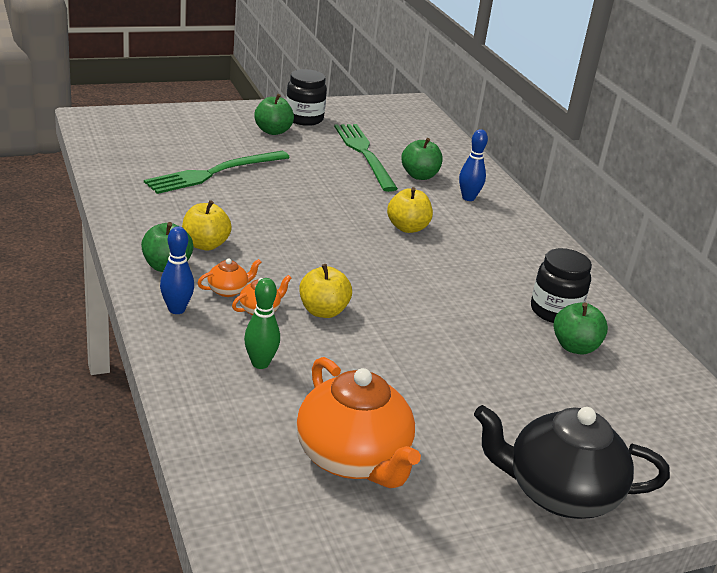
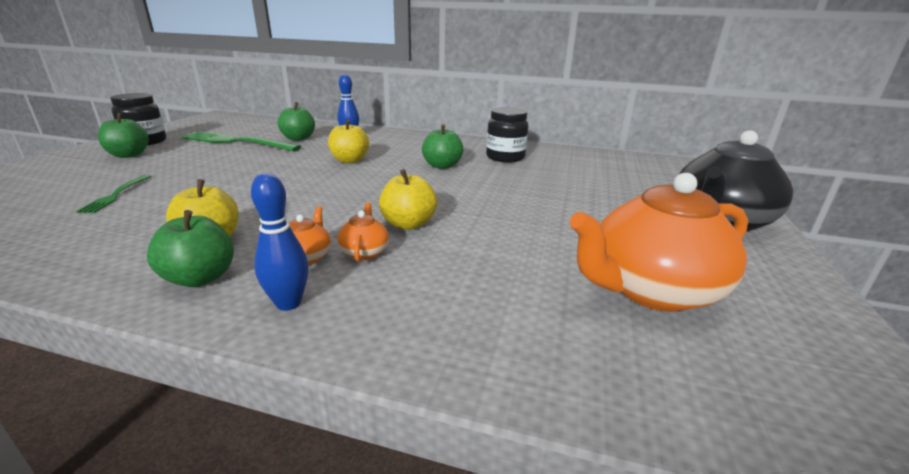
camera: 50 degrees left, 5 degrees down
green fork [144,151,290,194] -> green fork [76,175,151,213], size x0.51
green bowling pin [244,278,280,369] -> none
orange teapot [296,357,421,488] -> orange teapot turned 150 degrees clockwise [569,173,748,312]
green apple [554,302,608,355] -> green apple moved to [422,124,463,169]

